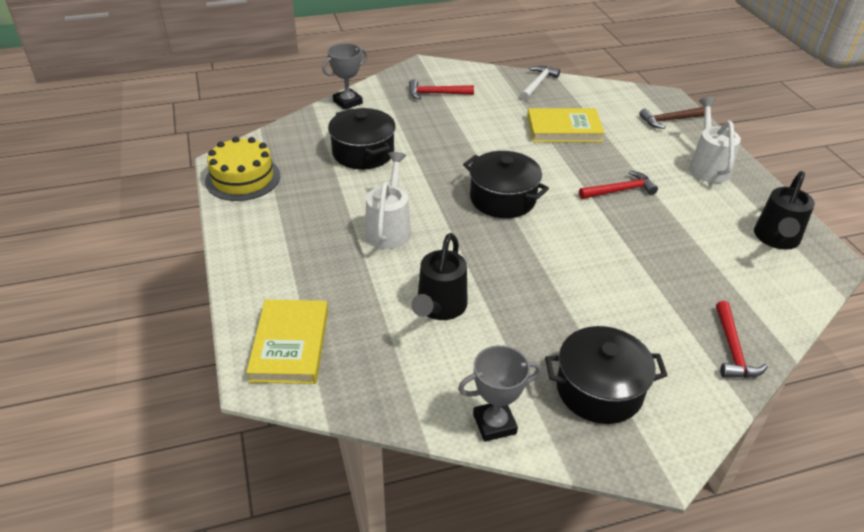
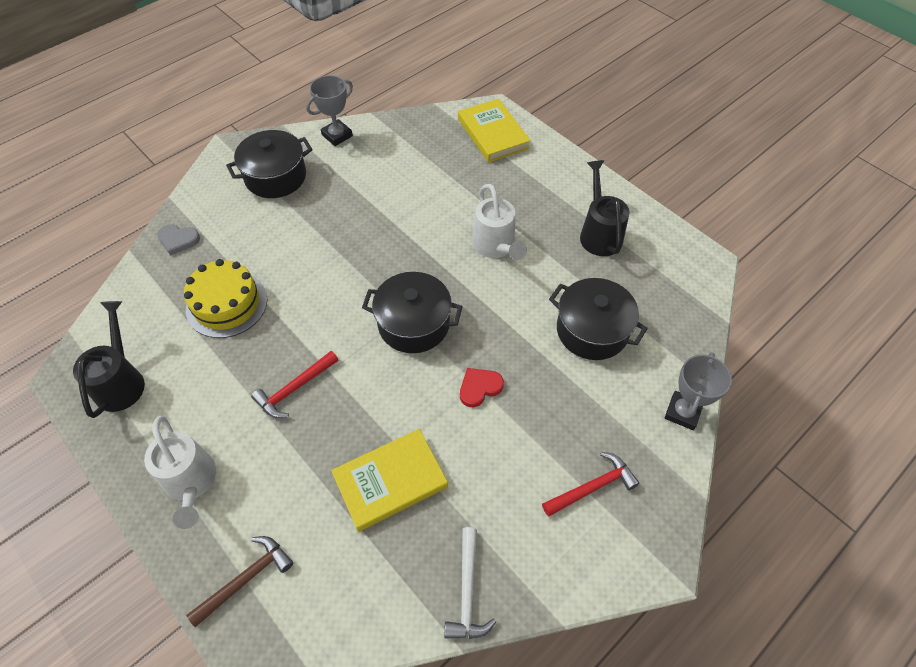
camera: 155 degrees right, 15 degrees up
yellow cake [205,137,280,201] -> yellow cake moved to [184,259,267,338]
black watering can [411,233,468,320] -> black watering can moved to [580,160,629,256]
red hammer [716,301,768,378] -> grey heart [157,224,200,256]
none -> red heart [460,368,504,407]

